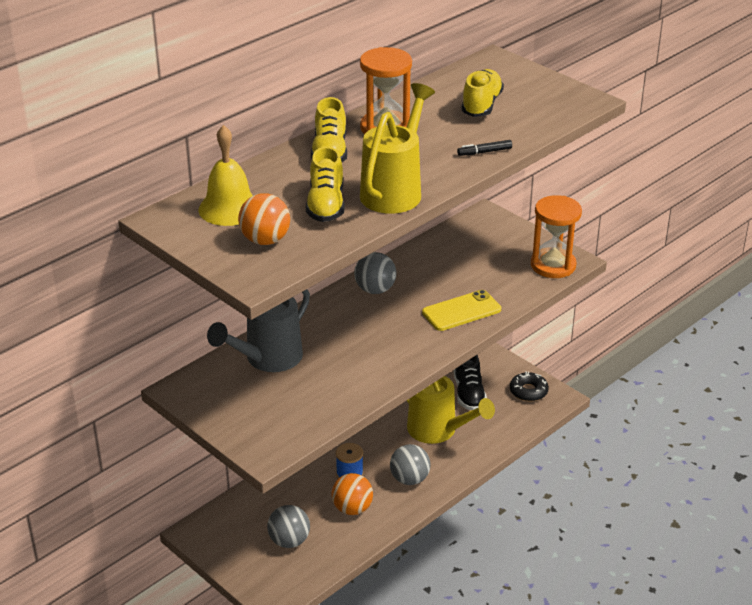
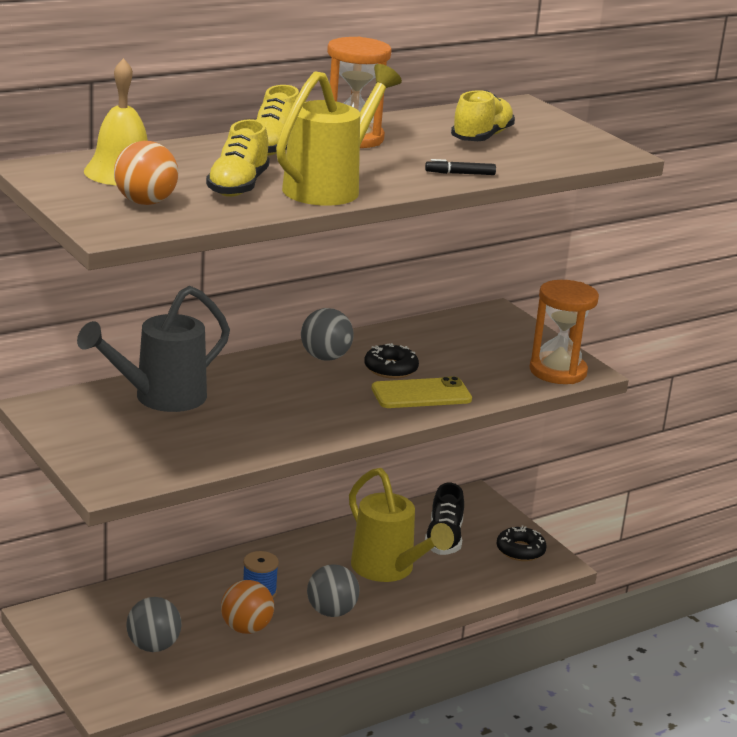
camera: 10 degrees right, 10 degrees down
none -> black donut [364,343,419,379]

